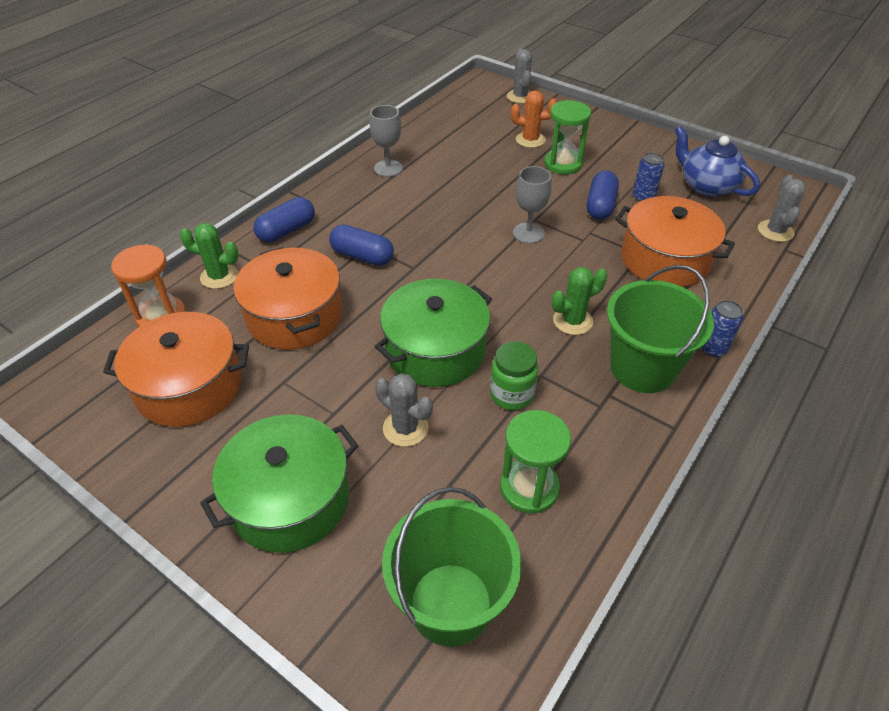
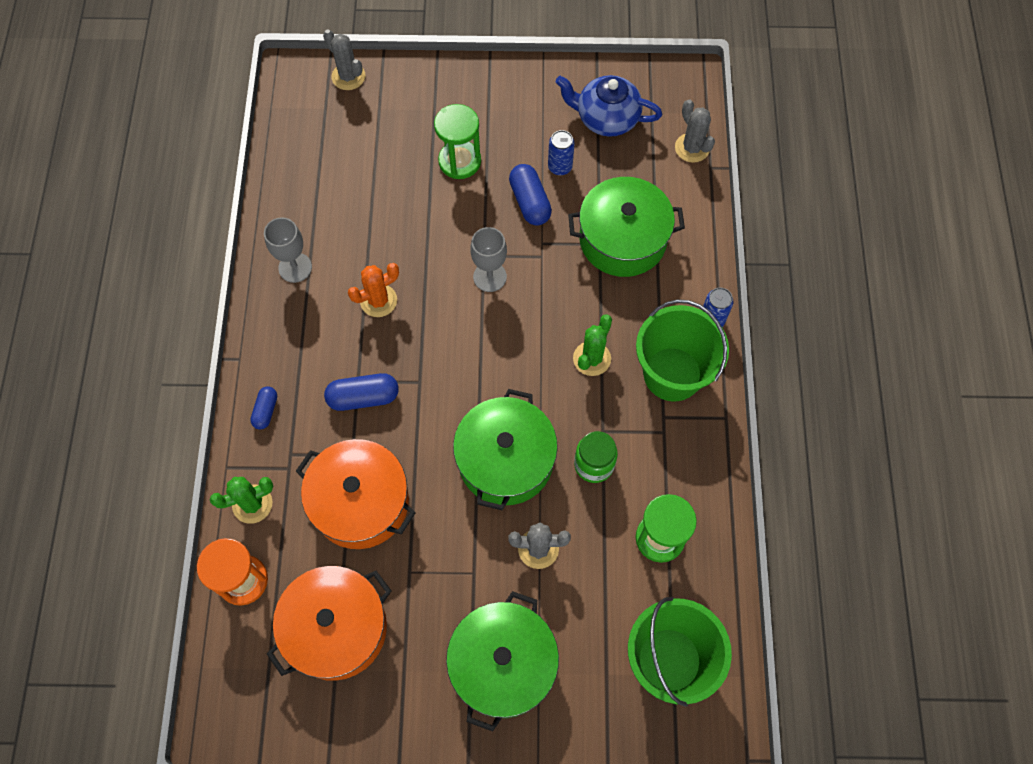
camera: 35 degrees left, 20 degrees up
blue capsule [253,197,315,242] -> blue capsule [250,386,277,430], size x0.61
orange cactus [511,90,557,148] -> orange cactus moved to [348,263,399,317]
orange pot [615,196,735,287] -> green pot [568,177,685,277]

